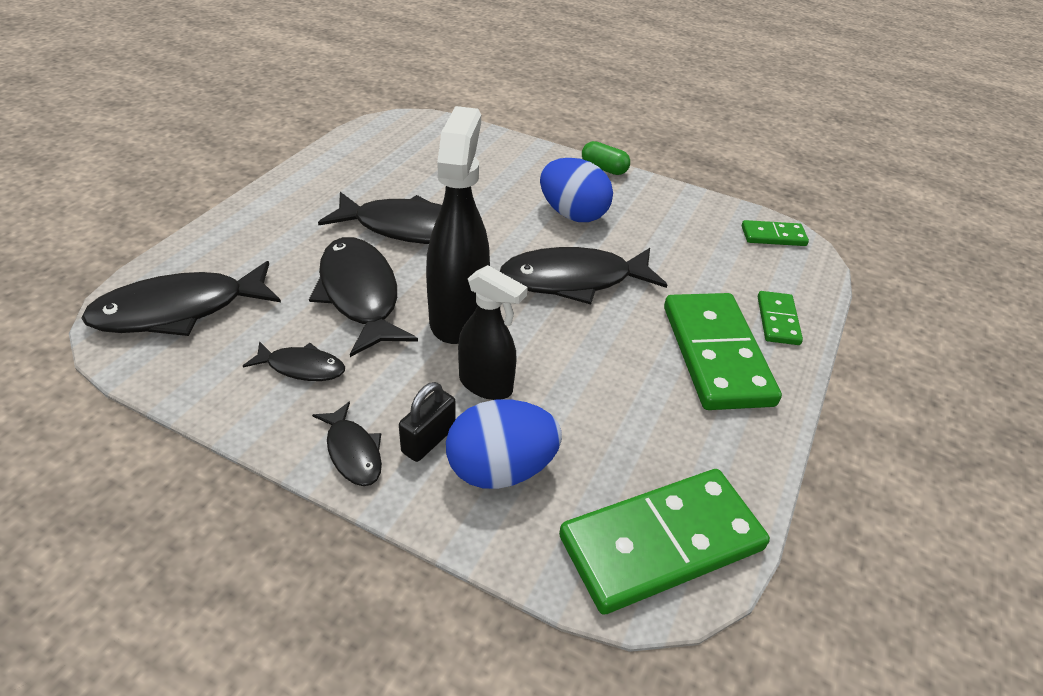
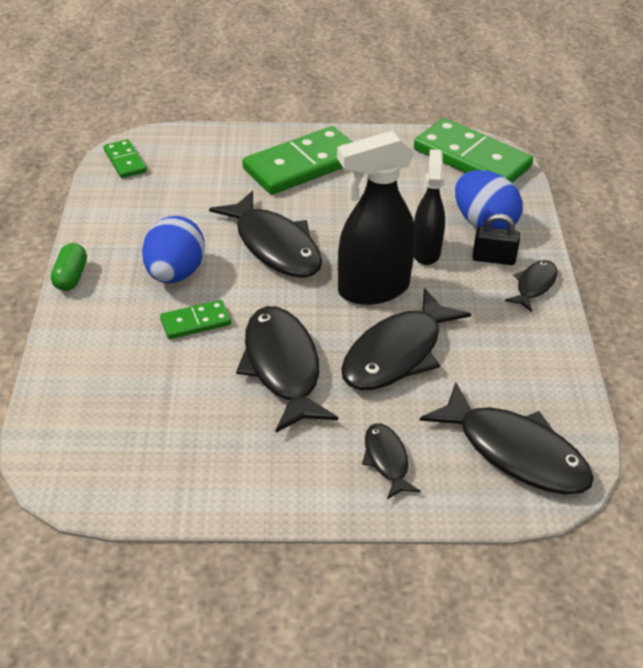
camera: 115 degrees left, 0 degrees up
black fish [243,341,345,381] -> black fish moved to [362,423,421,499]
green domino [758,291,803,345] -> green domino moved to [160,300,231,339]

